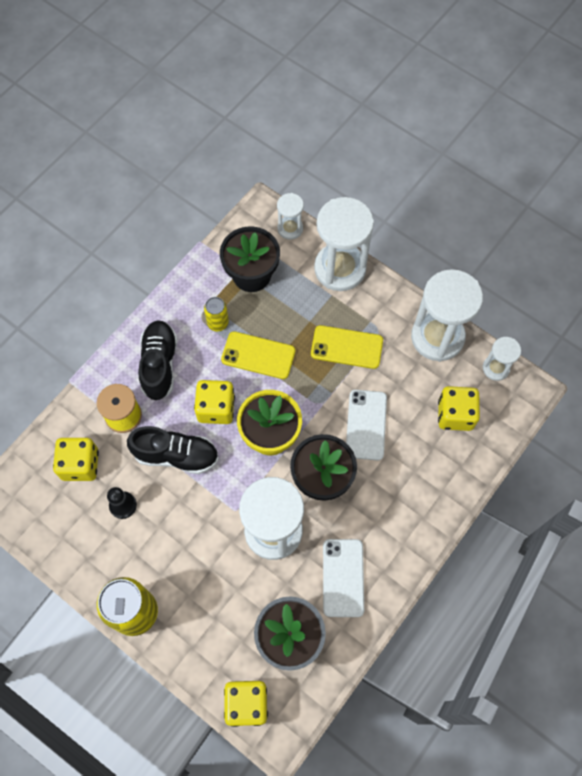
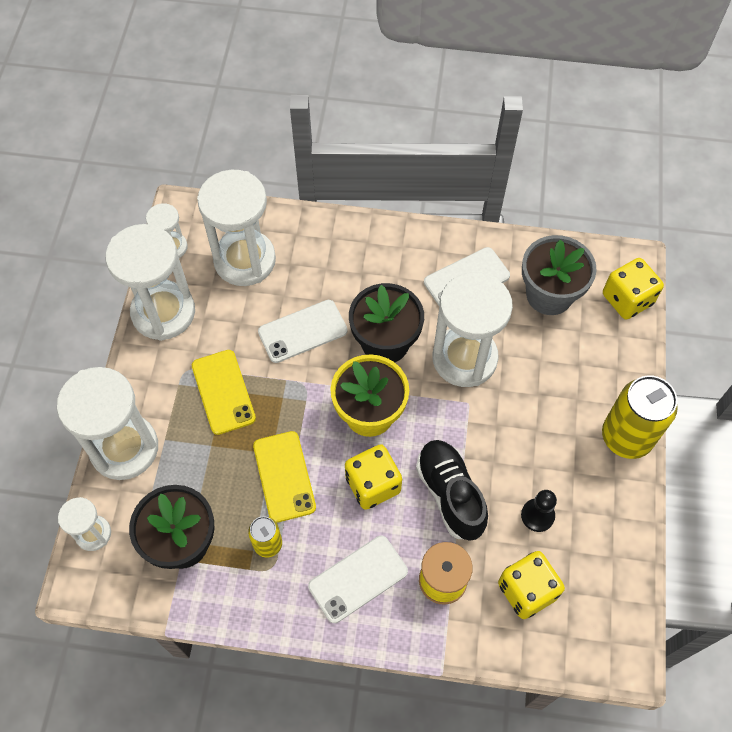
camera: 120 degrees left, 5 degrees down
black shoe [138,320,177,400] -> white phone [308,536,408,623]
yellow dice [438,386,480,431] -> white hourglass [197,170,276,286]

